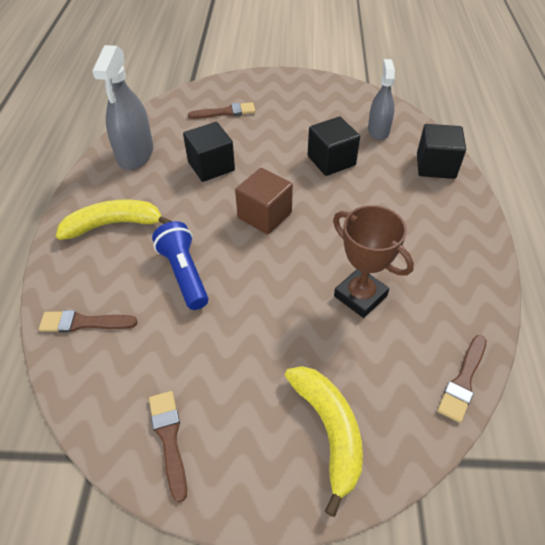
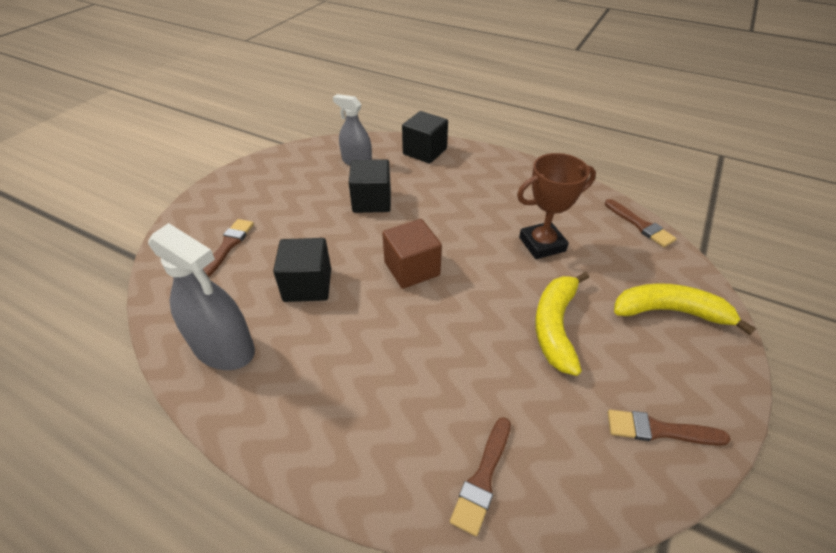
camera: 65 degrees left, 5 degrees down
yellow banana [56,199,172,240] -> yellow banana moved to [535,272,589,376]
blue flashlight [152,221,208,310] -> none

